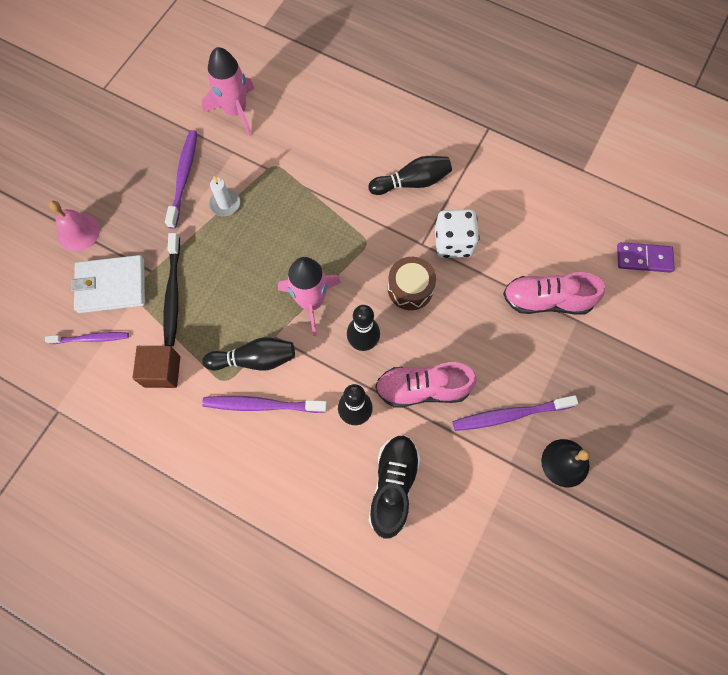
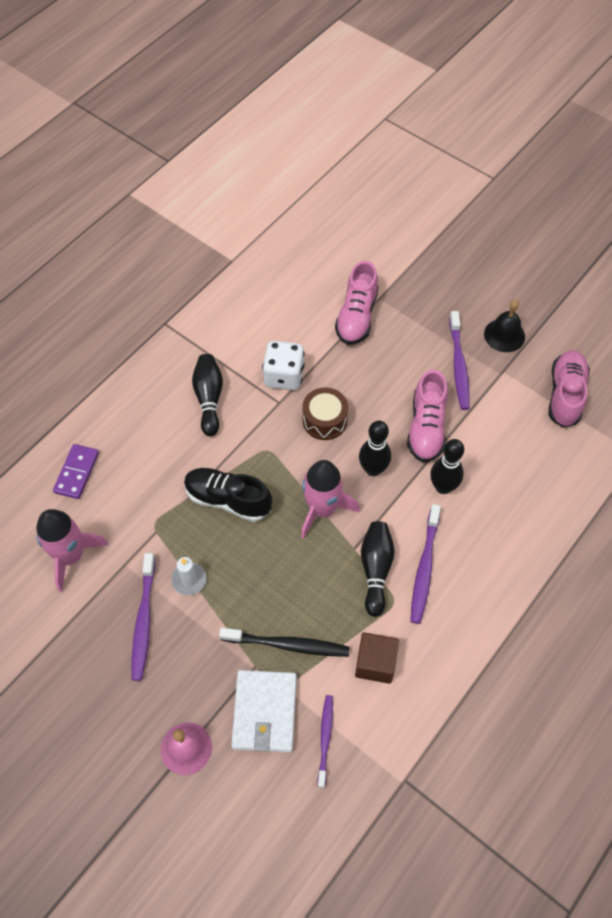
camera: 80 degrees left, 10 degrees down
purple toothbrush [165,130,197,229] -> purple toothbrush turned 105 degrees counterclockwise [132,553,155,681]
black shoe [369,435,421,539] -> black shoe moved to [184,468,272,522]
purple domino [617,242,675,273] -> purple domino moved to [53,444,99,499]
none -> pink shoe [548,350,590,428]

